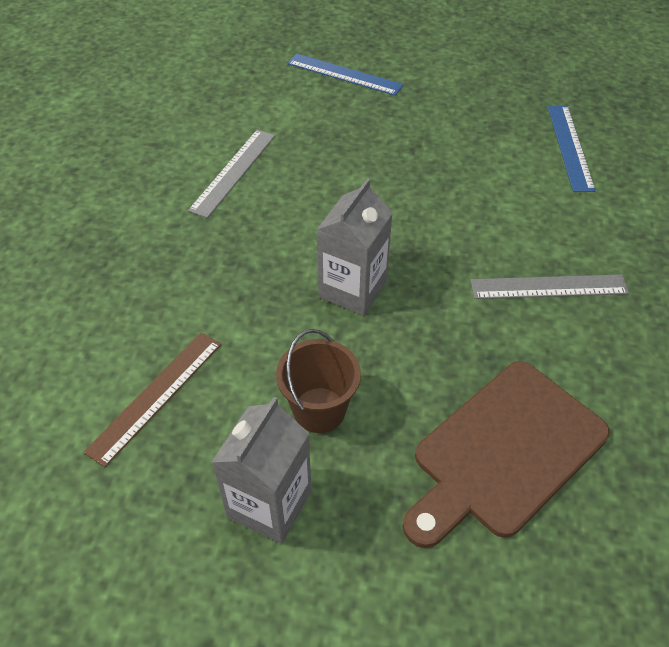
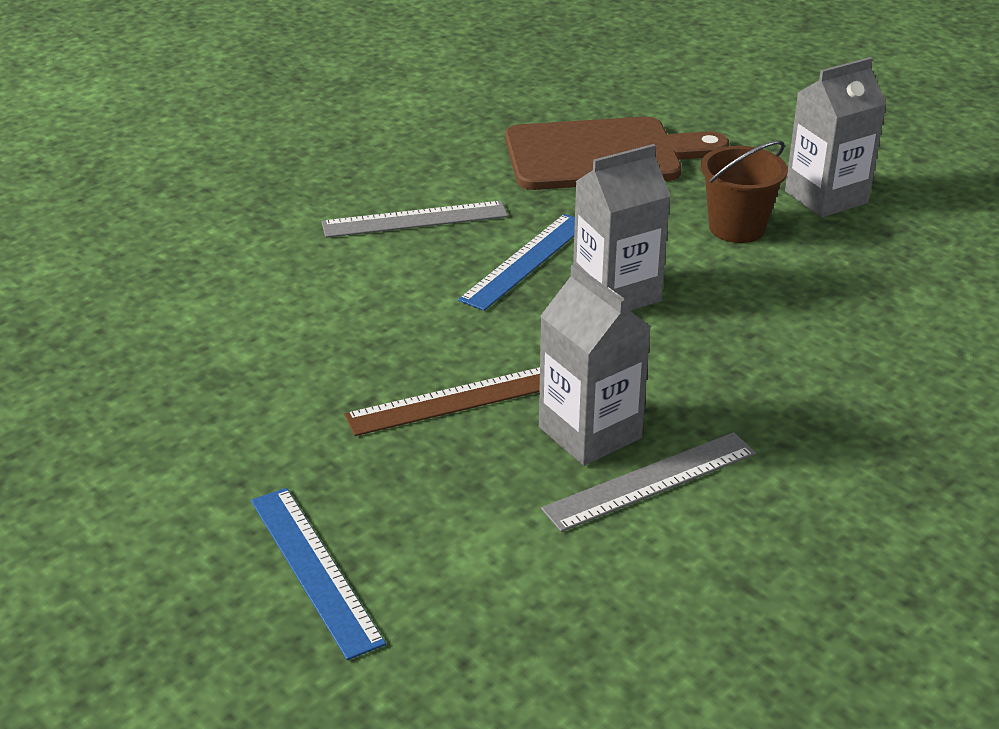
camera: 145 degrees left, 15 degrees down
brown ruler [84,332,221,467] -> brown ruler moved to [344,367,540,436]
grey ruler [471,274,629,299] -> grey ruler turned 45 degrees counterclockwise [322,201,508,238]
blue ruler [548,106,596,192] -> blue ruler moved to [458,214,575,311]
none -> grey carton [539,264,651,466]

